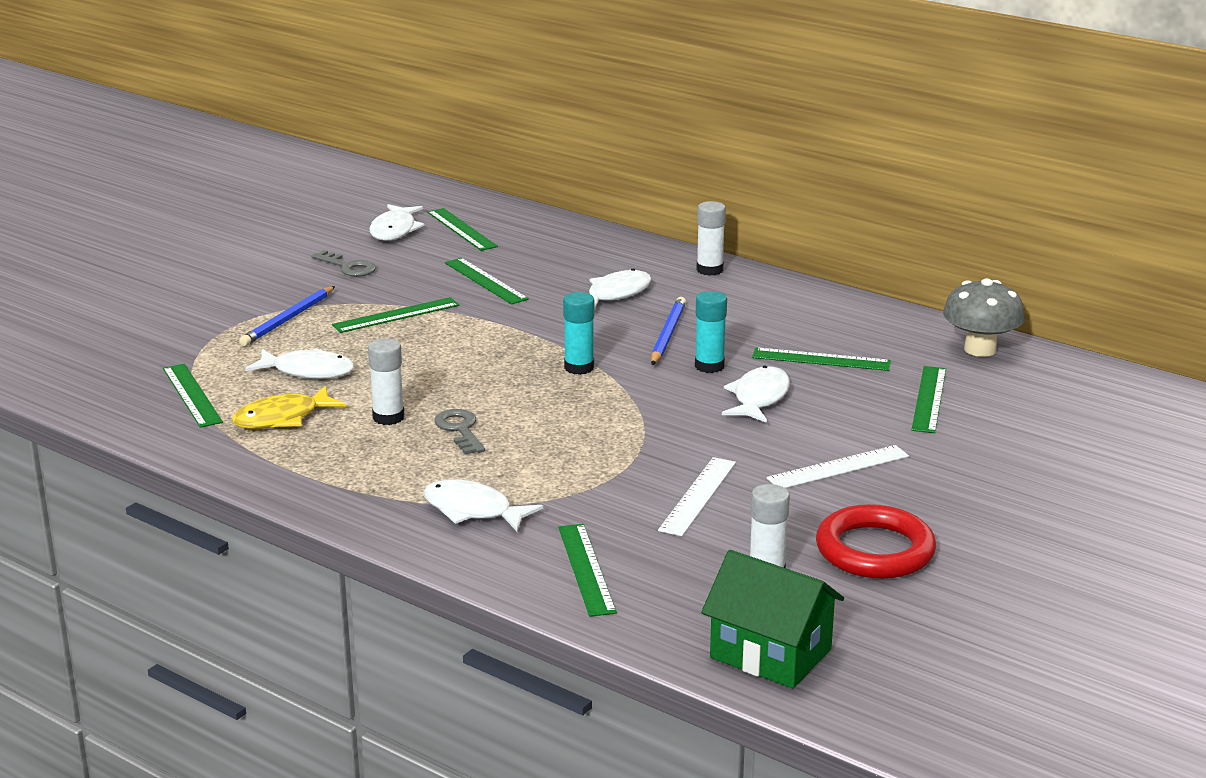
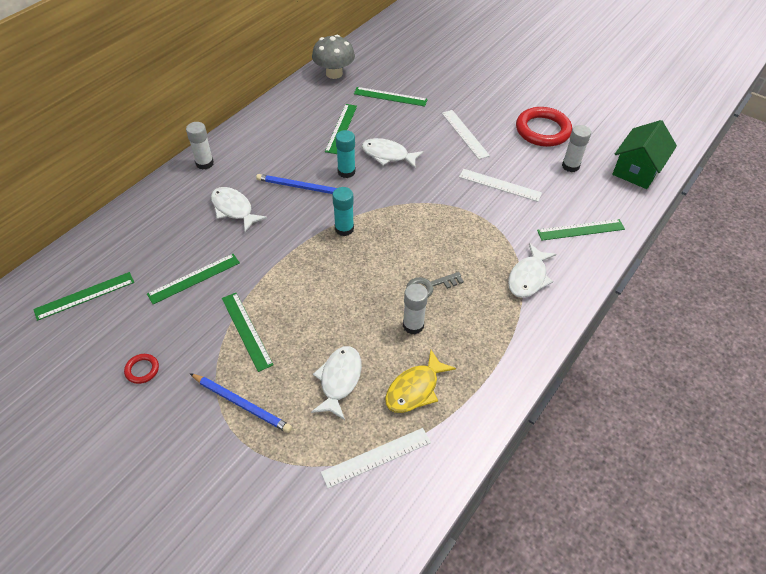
camera: 90 degrees left, 25 degrees up
green ruler [163,364,223,428] -> white ruler [321,428,431,488]
yellow fish [232,386,346,429] -> yellow fish turned 75 degrees clockwise [385,350,456,413]
grey key [311,250,376,277] -> red ring [124,354,159,384]
white fish [369,204,425,241] -> none

